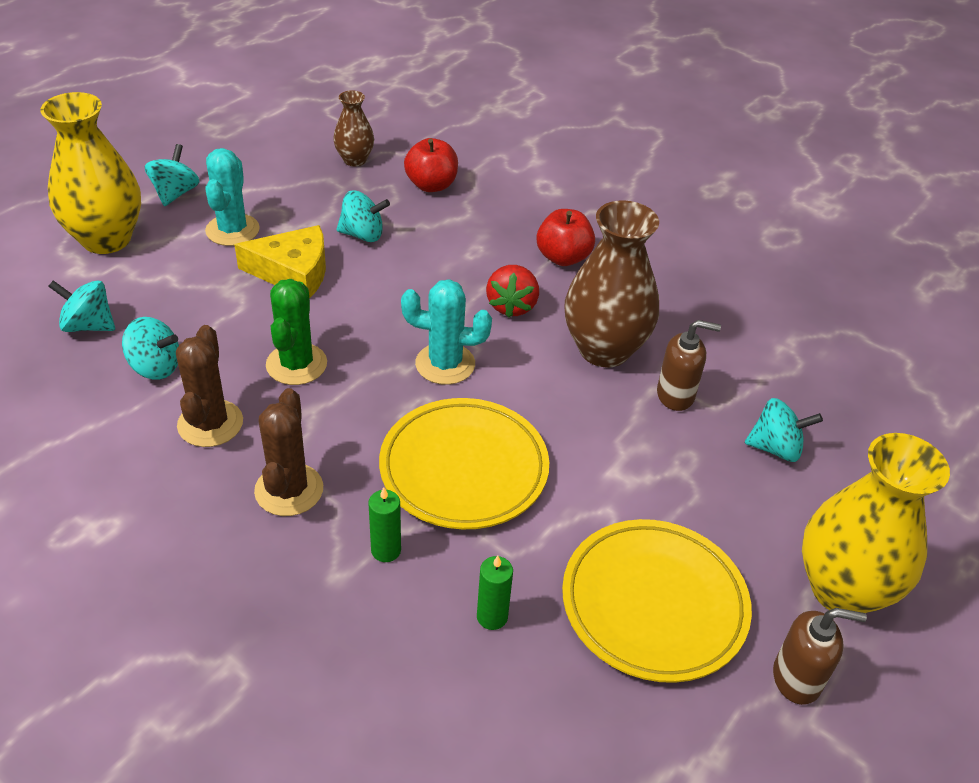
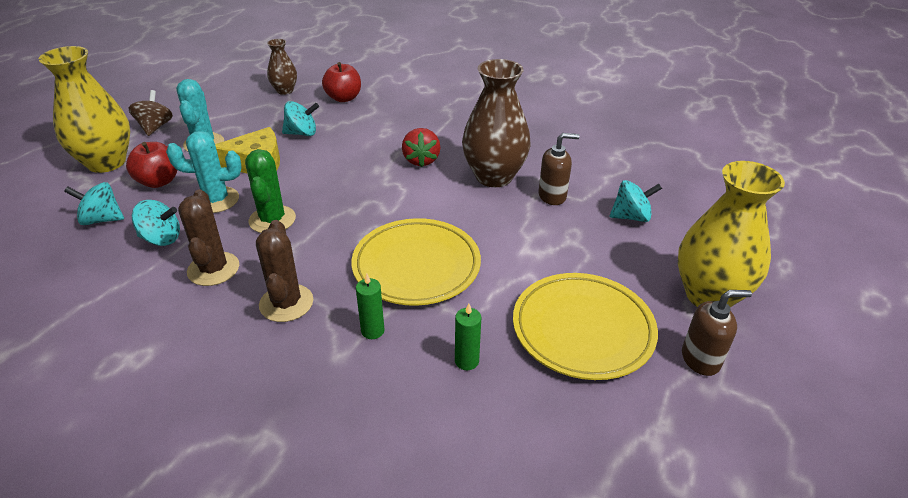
camera: 10 degrees left, 5 degrees down
turquoise spinning top [144,144,200,206] -> brown spinning top [128,90,173,136]
turquoise cactus [401,279,492,385] -> turquoise cactus moved to [166,131,242,213]
red apple [536,209,595,266] -> red apple moved to [126,142,177,188]

